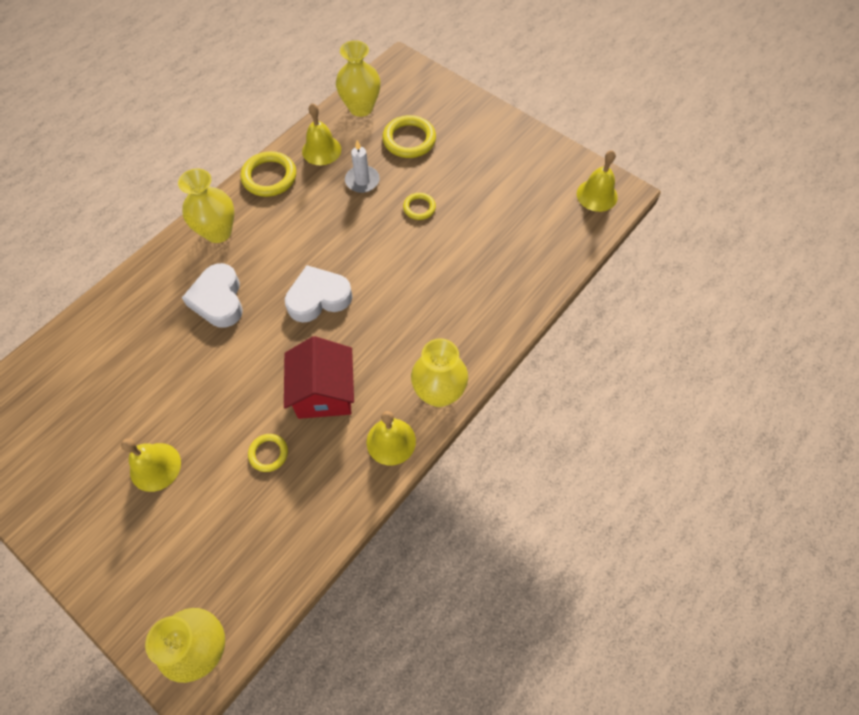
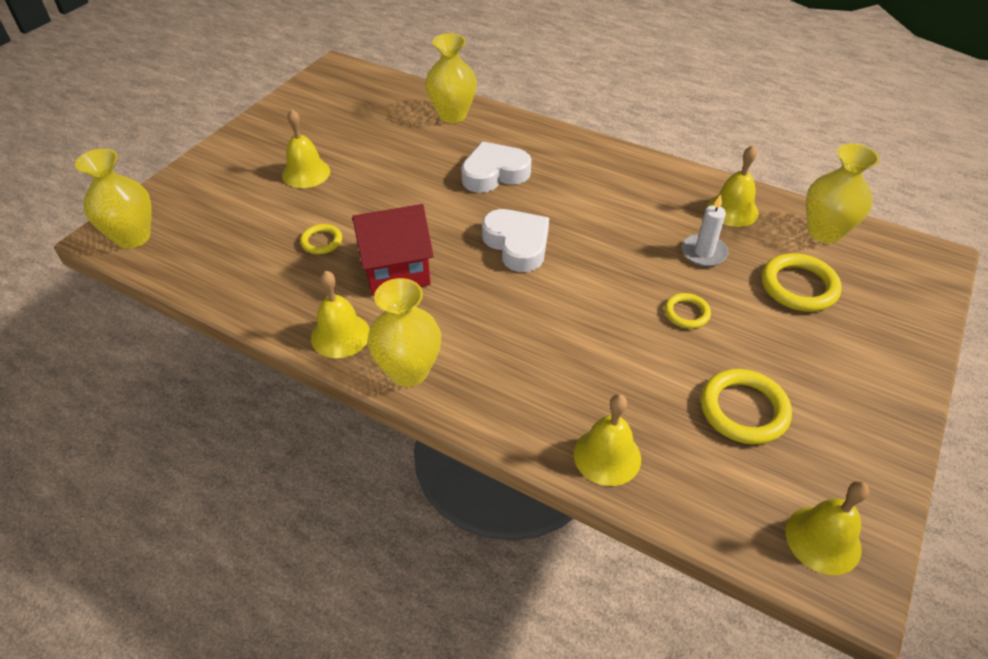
camera: 80 degrees right, 15 degrees down
yellow vase [178,169,234,243] -> yellow vase moved to [425,33,477,123]
yellow ring [240,151,296,197] -> yellow ring moved to [701,369,792,444]
none -> yellow bell [574,394,641,486]

